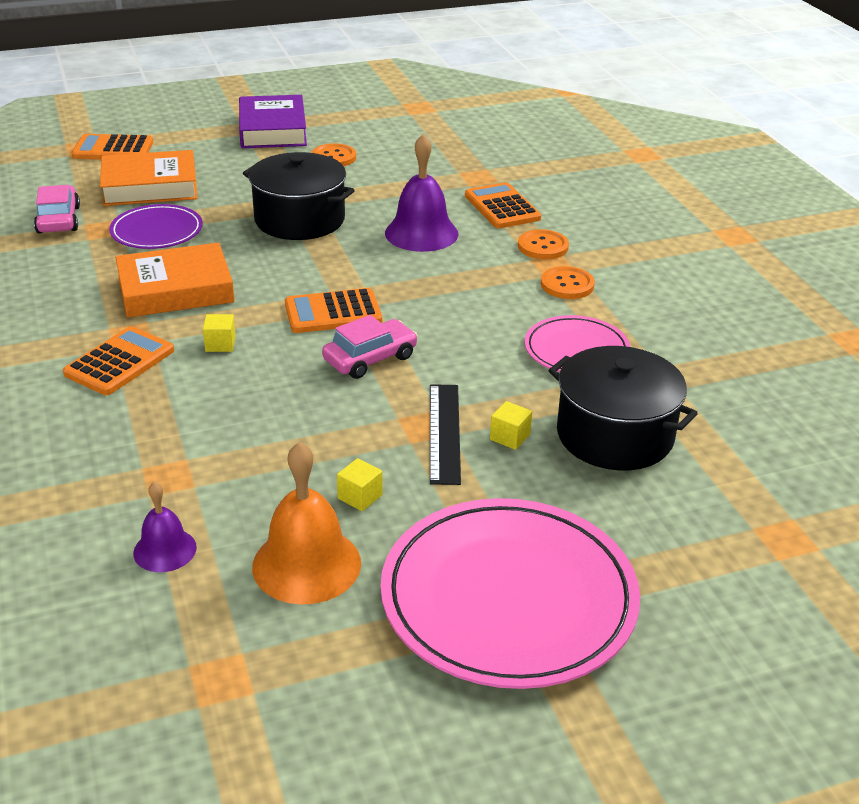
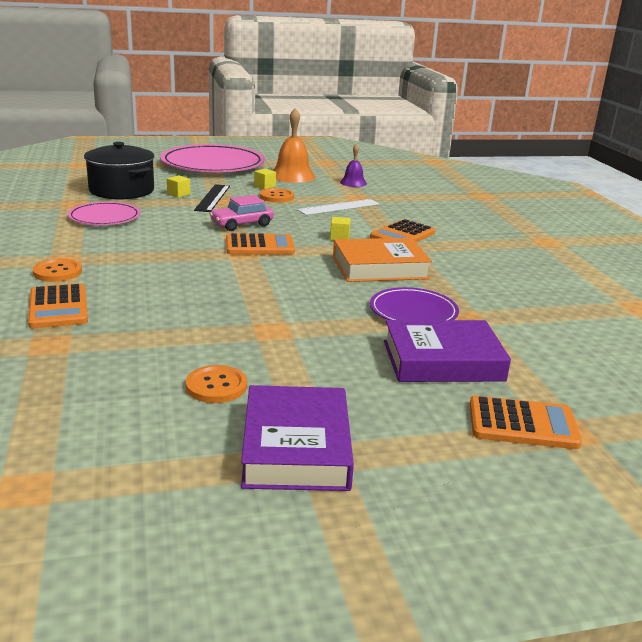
camera: 175 degrees left, 10 degrees down
pink car [34,185,80,234] -> none
orange book [100,150,198,206] -> purple book [384,320,511,382]
black pot [243,152,355,240] -> none
purple bell [385,133,458,252] -> none
orange button [541,266,595,299] -> orange button moved to [260,188,294,202]
none -> white ruler [297,199,379,215]

